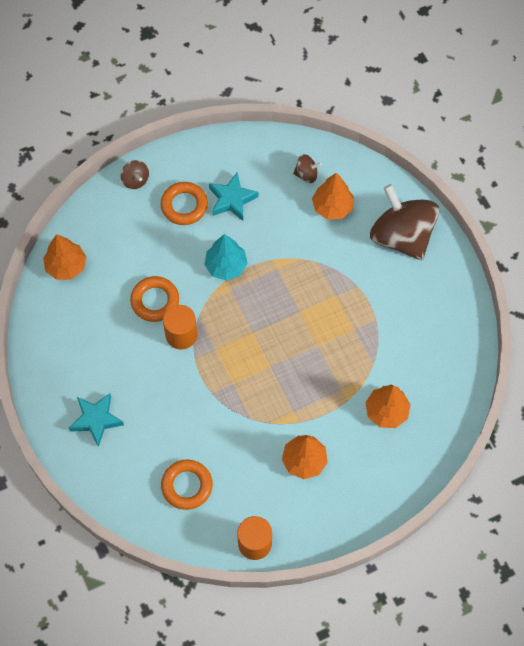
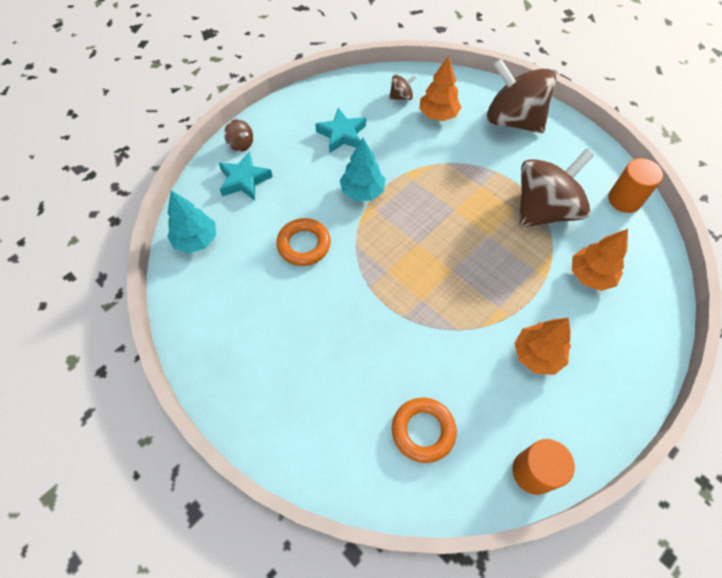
camera: 20 degrees left, 5 degrees down
orange tree [43,234,86,280] -> turquoise tree [167,190,216,253]
turquoise star [69,393,124,447] -> turquoise star moved to [219,151,273,200]
orange ring [160,182,208,225] -> none
orange cylinder [163,305,197,350] -> orange cylinder moved to [608,158,663,213]
none -> brown spinning top [519,149,594,228]

